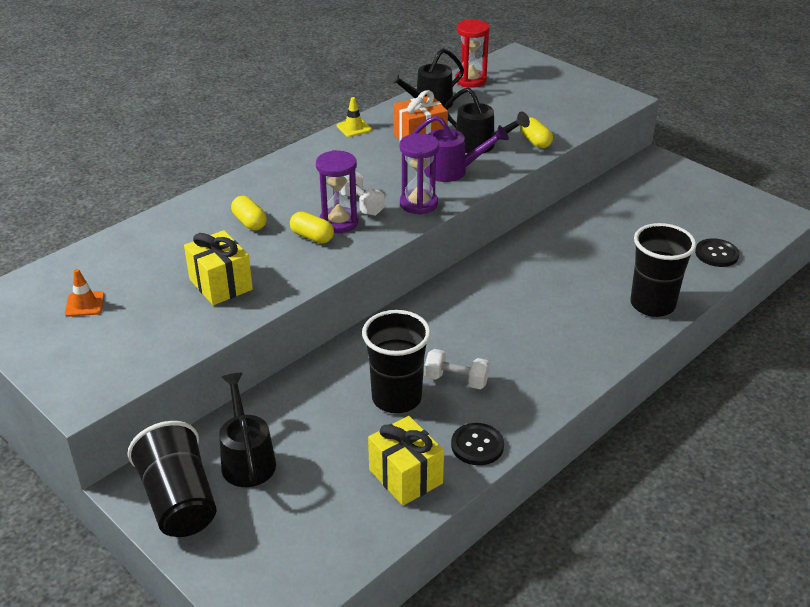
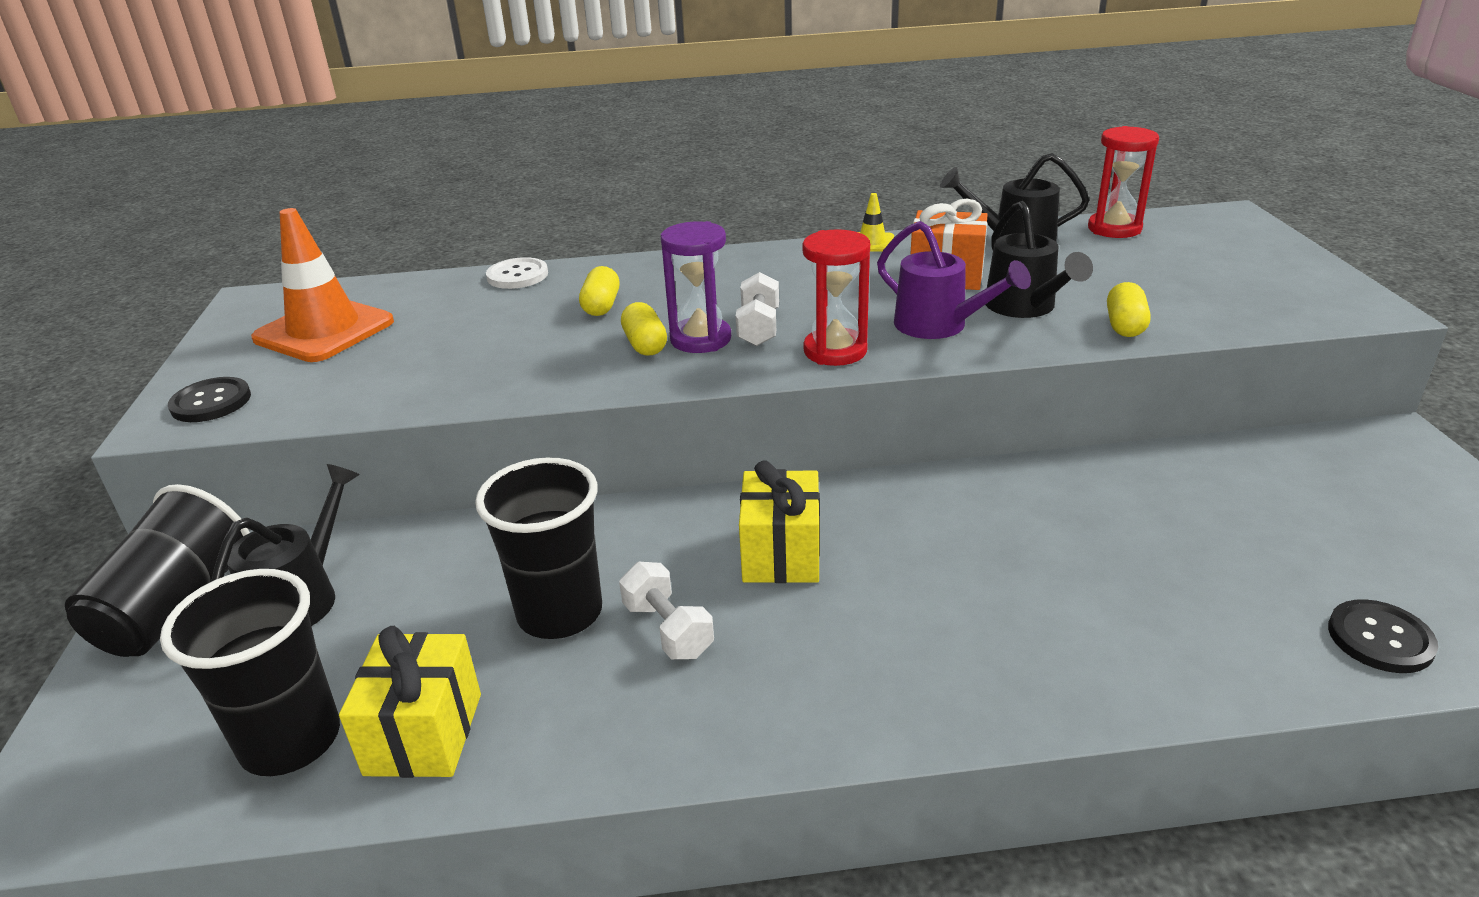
camera: 40 degrees right, 5 degrees down
orange traffic cone [65,269,105,317] -> orange traffic cone [251,208,394,362], size x2.19
yellow gift [184,230,253,305] -> yellow gift moved to [739,460,820,583]
purple hourglass [400,133,439,215] -> red hourglass [802,229,870,366]
black button [451,423,504,465] -> black button moved to [168,377,251,422]
black cup [630,223,696,317] -> black cup moved to [160,569,340,776]
none -> white button [486,257,548,289]

